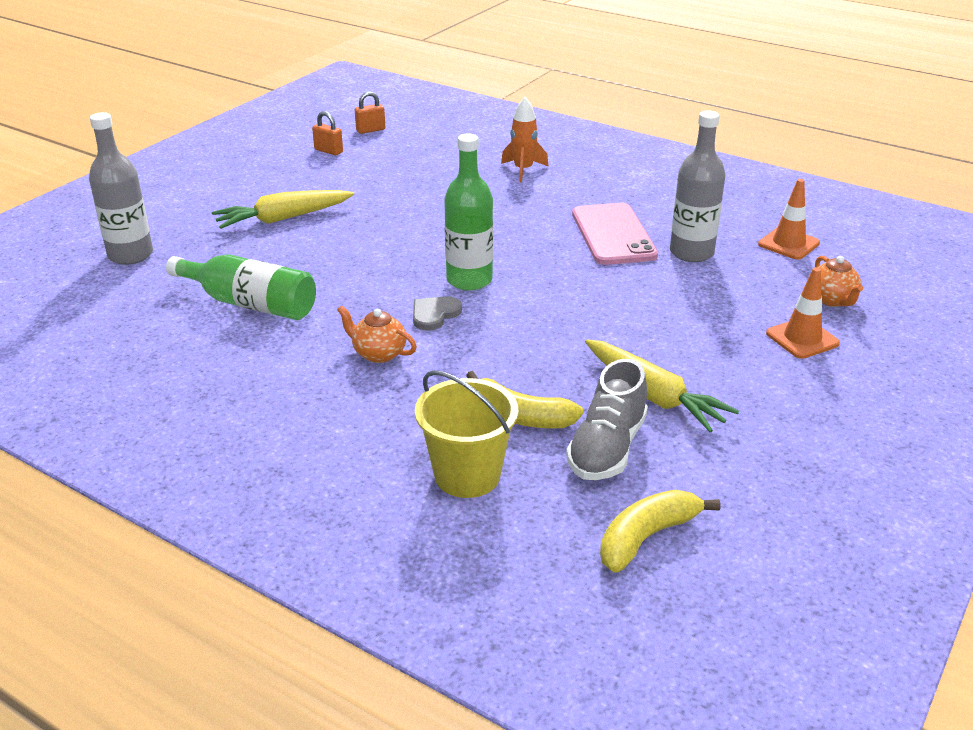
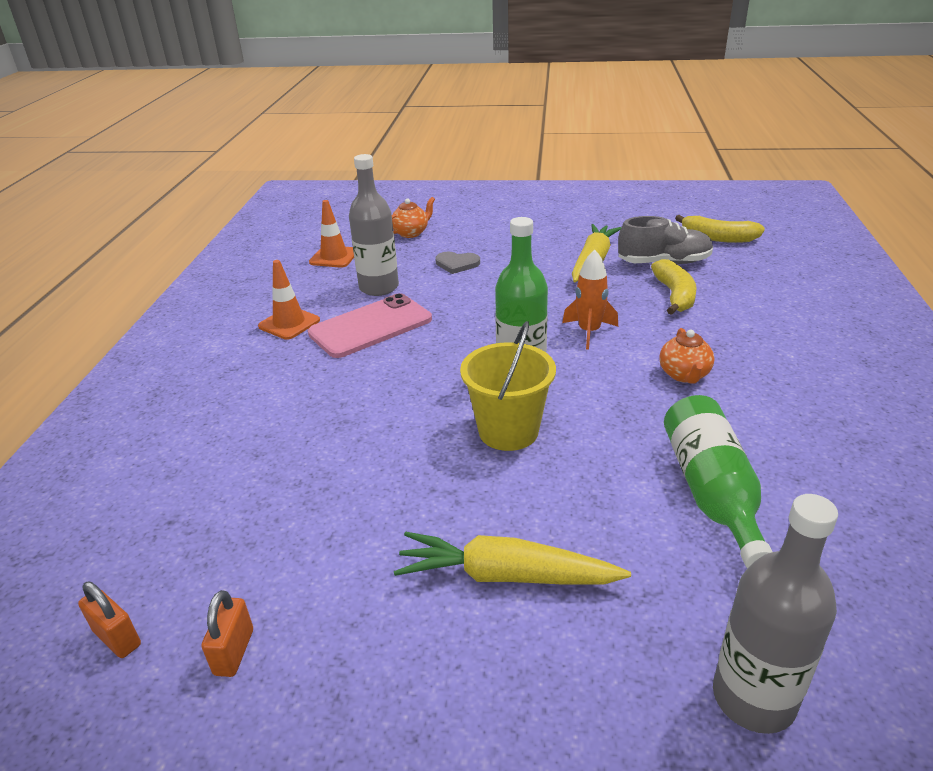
camera: 115 degrees left, 0 degrees up
yellow carrot [212,190,354,229] -> yellow carrot turned 150 degrees clockwise [394,532,631,584]
grey heart [413,296,462,331] -> grey heart moved to [435,252,480,274]
yellow bucket [415,370,518,498] -> yellow bucket moved to [460,321,556,451]
orange rocket [501,97,549,182] -> orange rocket moved to [562,250,618,350]
orange traffic cone [766,267,840,359] -> orange traffic cone moved to [258,260,320,340]

